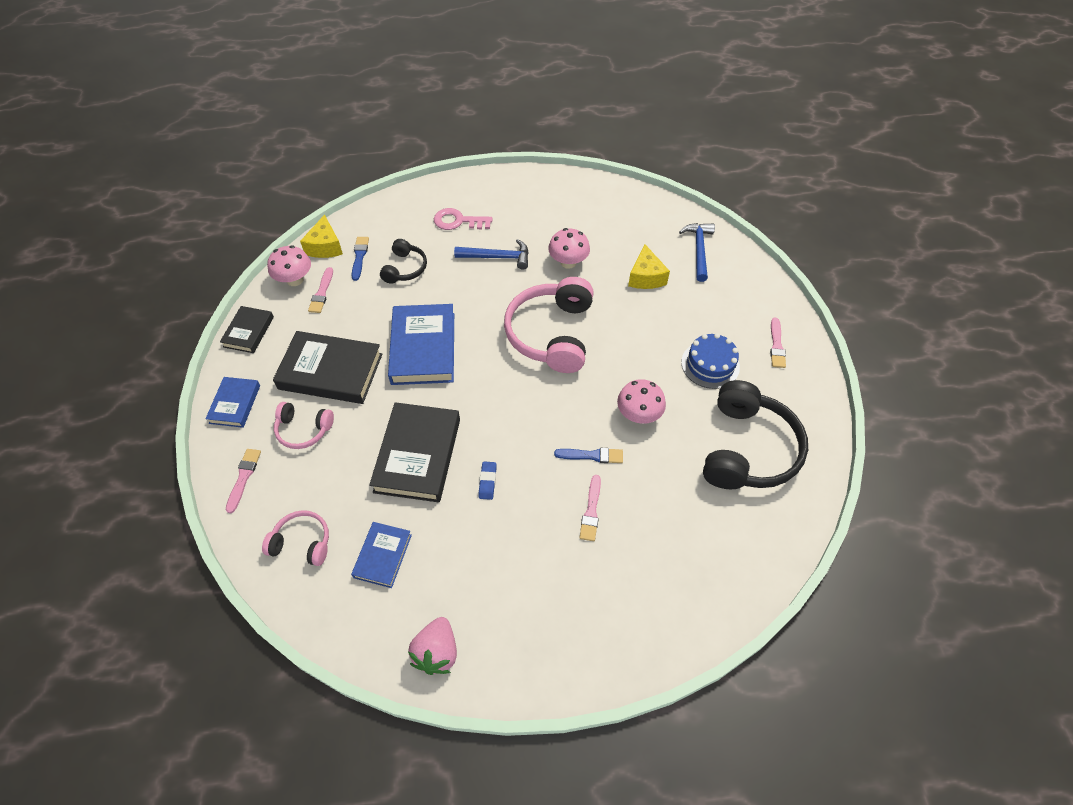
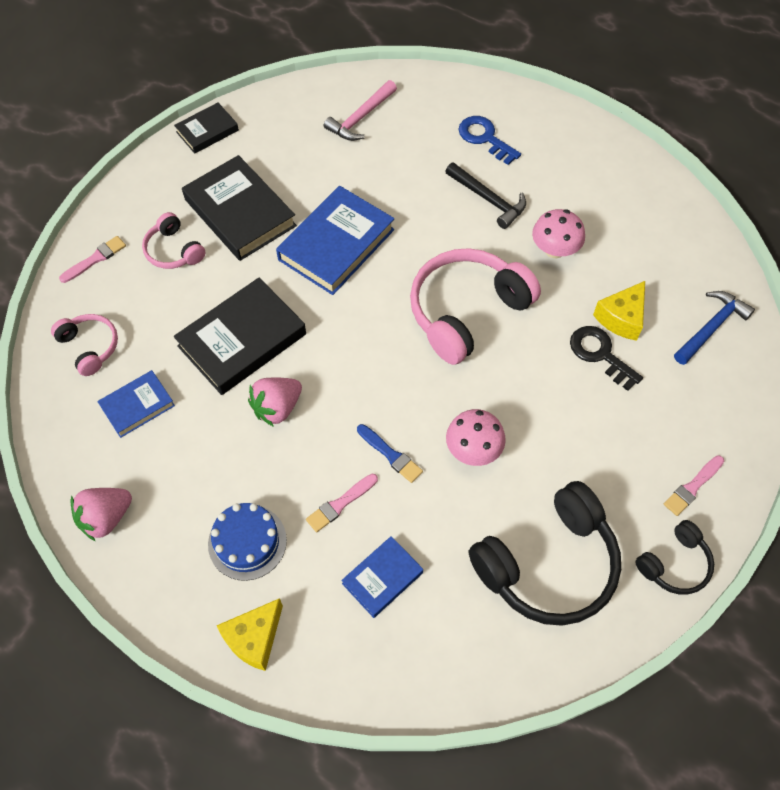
camera: 40 degrees right, 5 degrees up
blue book [205,377,260,428] -> blue book moved to [341,536,423,618]
pink mushroom [267,245,311,286] -> none
yellow cheese [300,214,343,258] -> yellow cheese moved to [216,598,283,671]
pink brush [308,267,333,313] -> none
blue brush [352,237,369,281] -> pink hammer [324,80,397,141]
black headphones [380,239,427,284] -> black headphones moved to [635,520,714,595]
pink key [434,208,493,230] -> blue key [458,116,521,165]
blue hammer [454,239,529,270] -> black hammer [445,162,526,229]
blue eraser [479,462,496,500] -> pink strawberry [248,378,302,427]
blue cake [681,333,740,389] -> blue cake moved to [208,503,287,581]
none -> black key [570,326,643,391]

